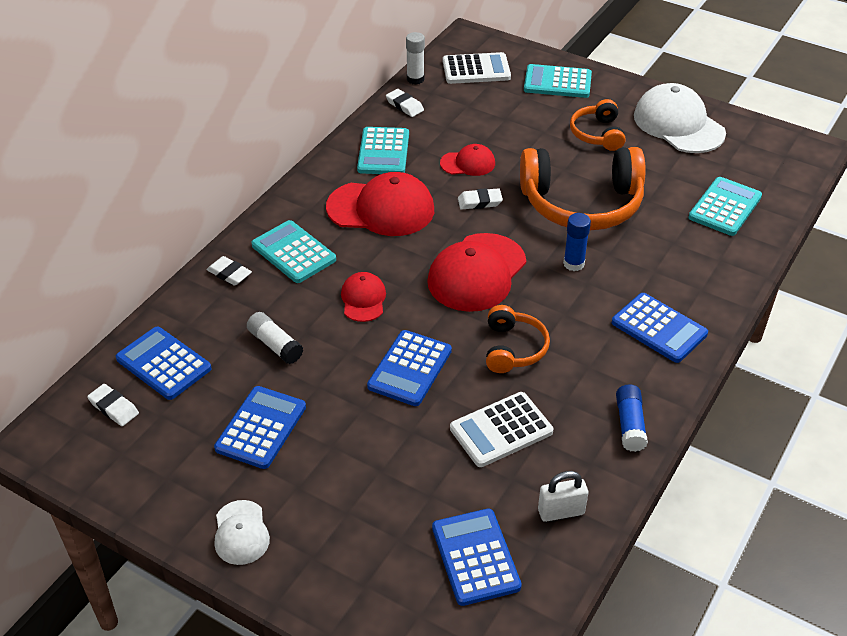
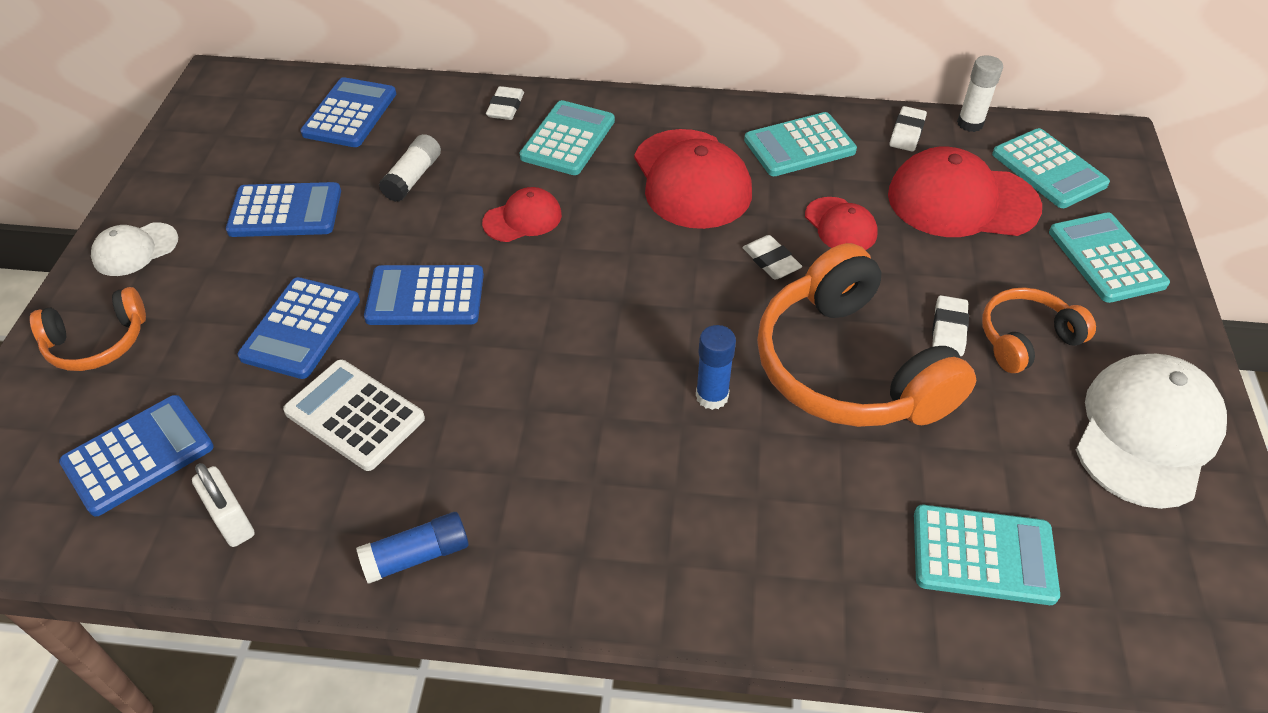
camera: 65 degrees right, 5 degrees up
white eraser [87,384,139,426] -> white eraser moved to [932,295,969,356]
red cap [427,233,526,312] -> red cap moved to [888,147,1042,237]
white calculator [443,52,511,84] -> turquoise calculator [992,128,1110,208]
orange headphones [486,305,550,373] -> orange headphones moved to [30,287,146,371]
blue calculator [612,293,708,363] -> blue calculator moved to [237,277,360,379]

